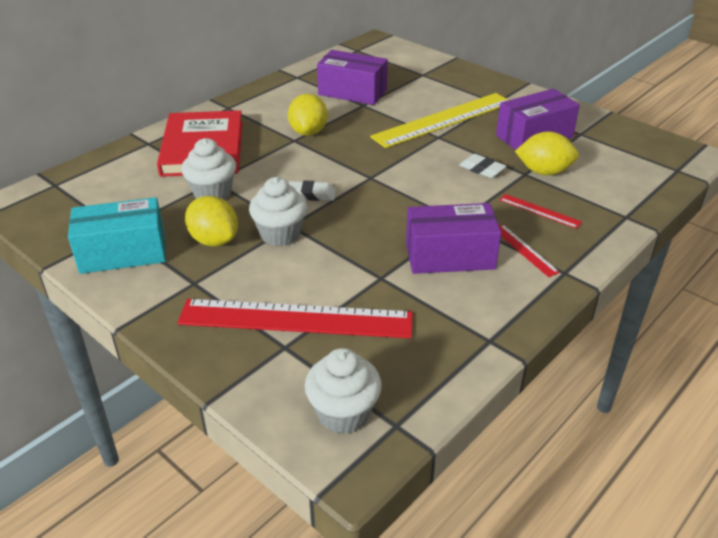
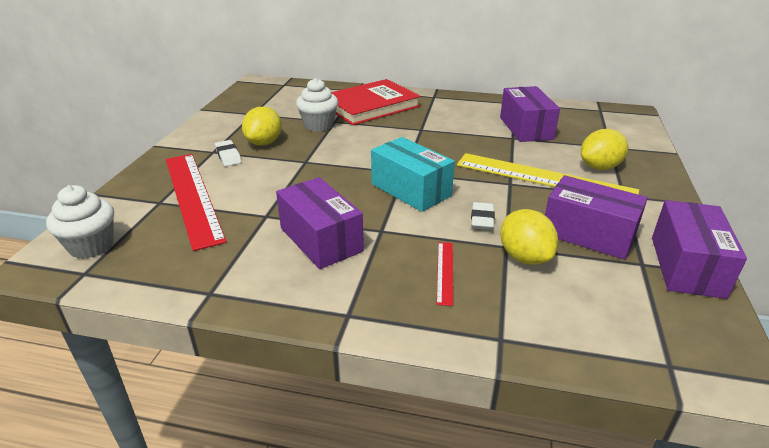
camera: 60 degrees right, 5 degrees down
turquoise box [68,197,166,274] -> turquoise box moved to [371,137,455,212]
white cupcake [249,177,307,246] -> none
yellow lemon [288,94,328,136] -> yellow lemon moved to [581,129,628,170]
white eraser [289,181,336,201] -> white eraser moved to [215,140,242,166]
red ruler [499,224,560,277] -> none
none -> purple box [652,200,747,299]

